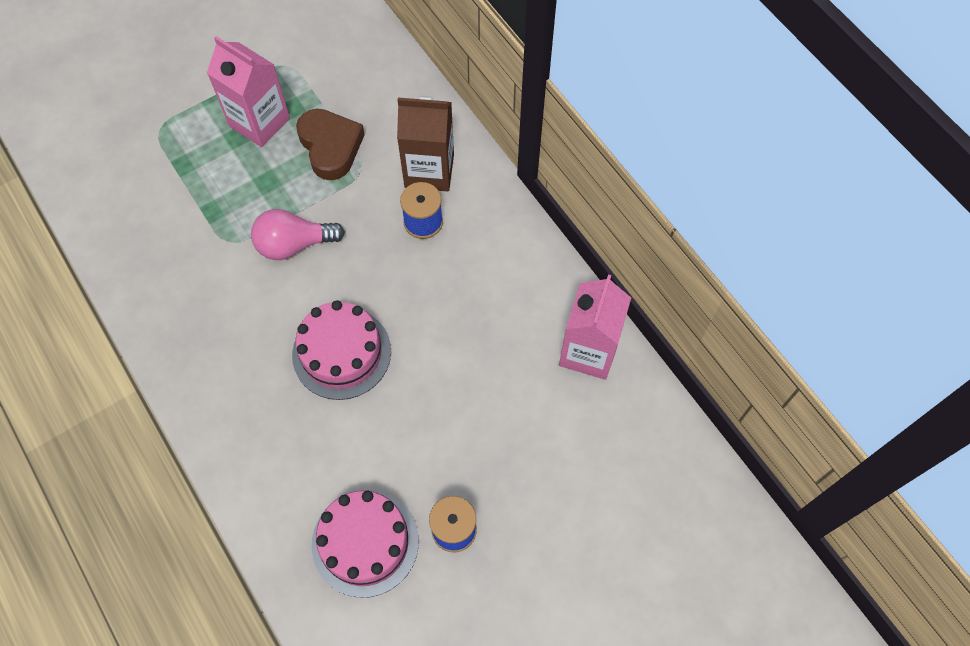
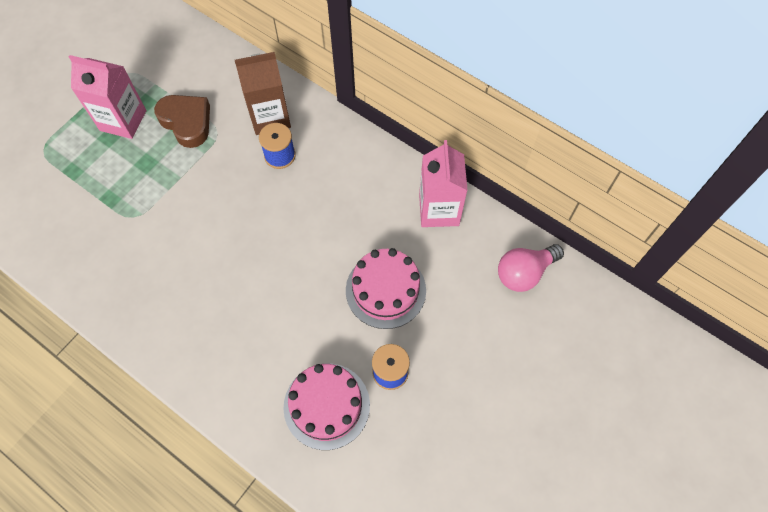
camera: 20 degrees left, 0 degrees up
pink light bulb [251,209,345,260] -> pink light bulb moved to [498,244,564,292]
pink cake [292,300,391,400] -> pink cake moved to [346,248,426,329]

